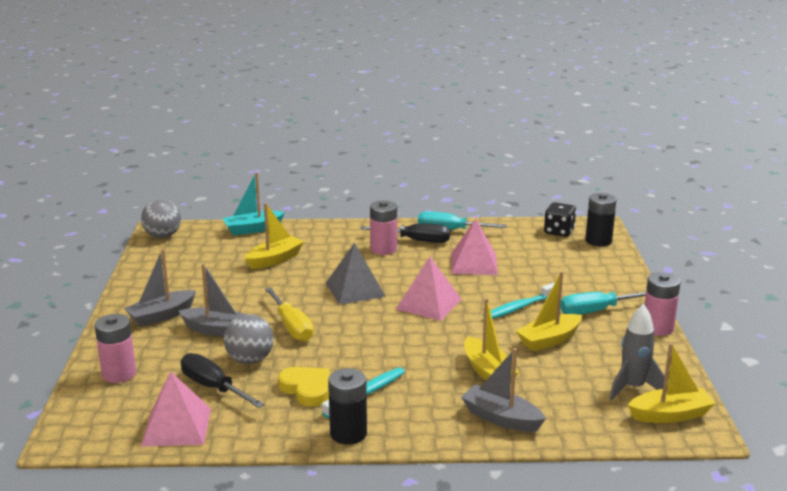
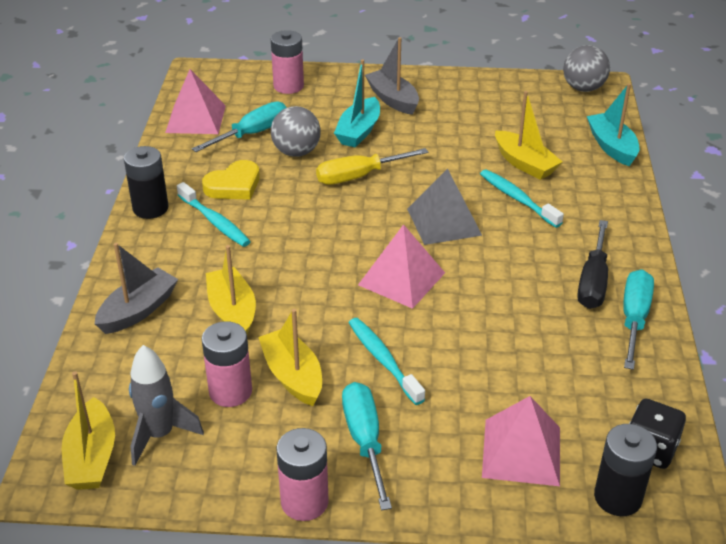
camera: 95 degrees right, 15 degrees up
grey boat [179,263,246,337] -> turquoise boat [334,59,380,147]
black screwdriver [181,353,265,408] -> turquoise screwdriver [192,101,287,152]
pink battery [370,201,397,255] -> pink battery moved to [202,321,252,407]
pink pyramid [451,219,498,275] -> pink pyramid moved to [482,396,560,486]
yellow boat [464,298,519,380] -> yellow boat turned 90 degrees clockwise [206,245,256,334]
none -> turquoise toothbrush [480,169,564,228]

